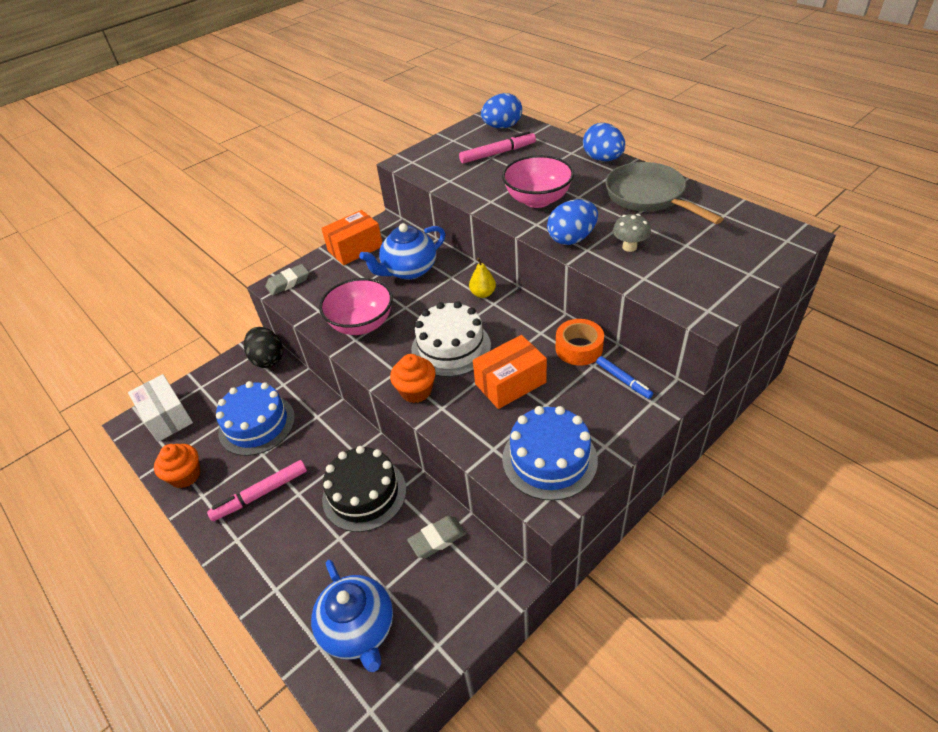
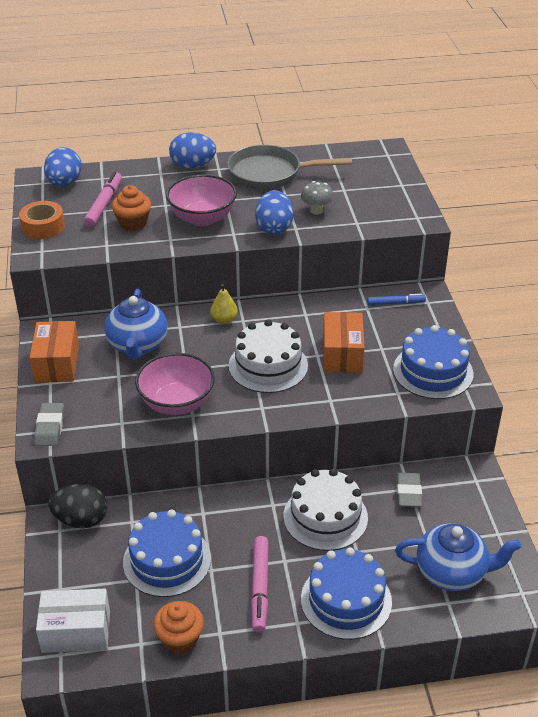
camera: 60 degrees left, 5 degrees down
black cake [322,446,406,532] -> white cake [283,469,368,551]
orange cupcake [390,354,436,403] -> orange cupcake moved to [112,185,151,231]
orange tape [556,319,604,366] -> orange tape moved to [19,201,65,239]
none -> blue cake [301,547,392,640]

